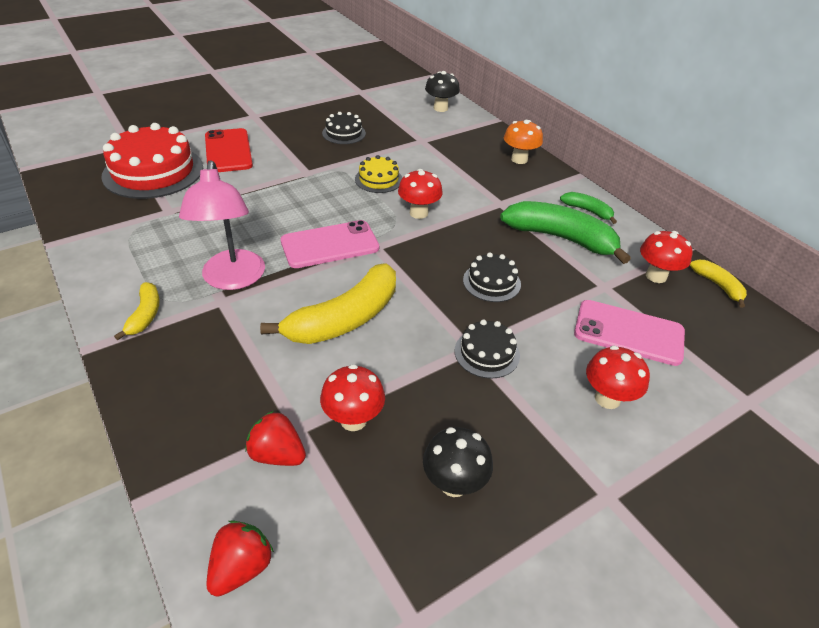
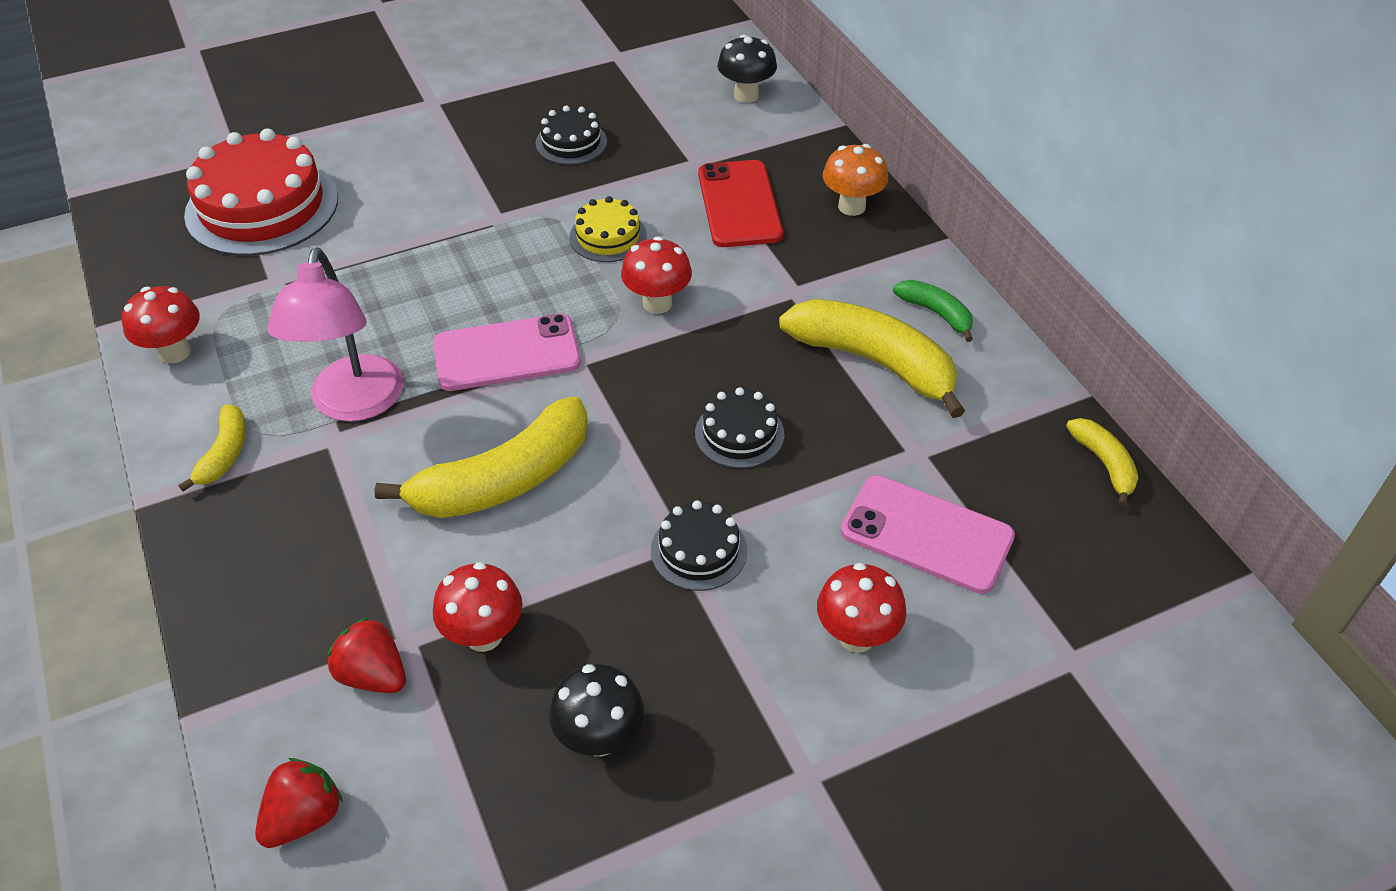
camera: 10 degrees right, 5 degrees up
red phone [205,128,253,172] -> red phone moved to [698,160,783,247]
green banana [500,201,631,264] -> yellow banana [779,299,965,418]
red mushroom [640,231,693,283] -> red mushroom moved to [122,286,200,363]

